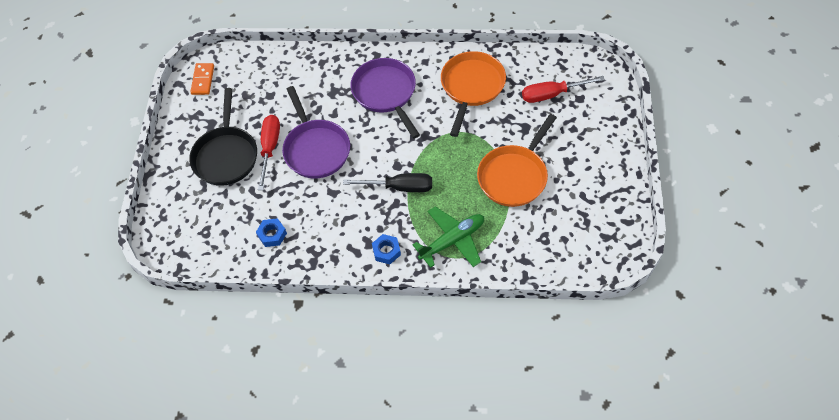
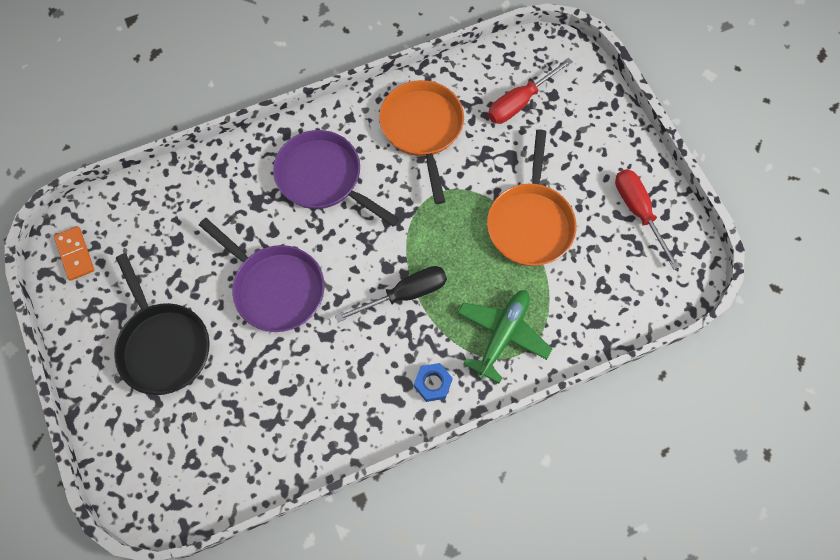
camera: 30 degrees left, 10 degrees up
blue nut [256,218,287,247] -> none
red screwdriver [258,115,280,190] -> red screwdriver moved to [615,169,680,270]

